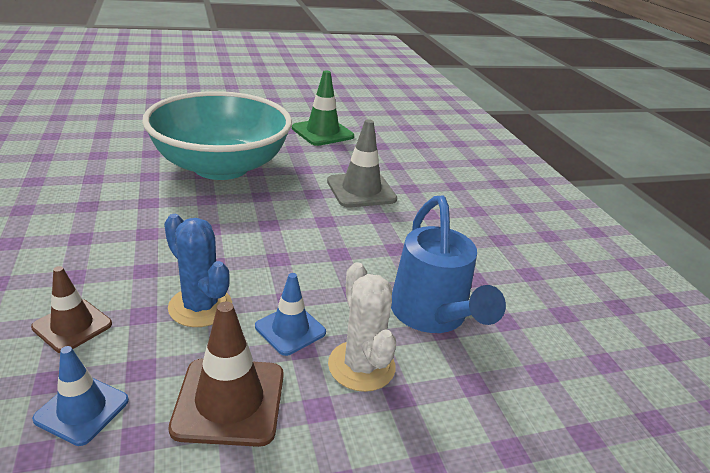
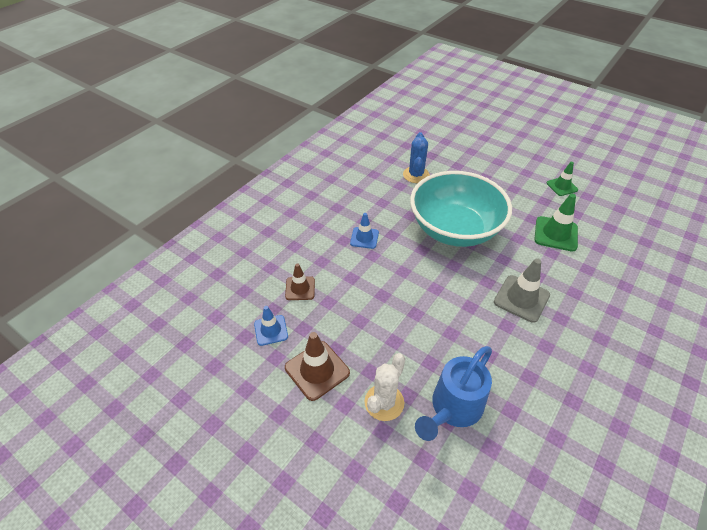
camera: 55 degrees right, 15 degrees up
blue cactus [164,214,232,327] -> blue cactus moved to [403,132,430,183]
blue traffic cone [255,273,326,356] -> blue traffic cone moved to [350,213,379,249]
none -> green traffic cone [547,162,578,196]

